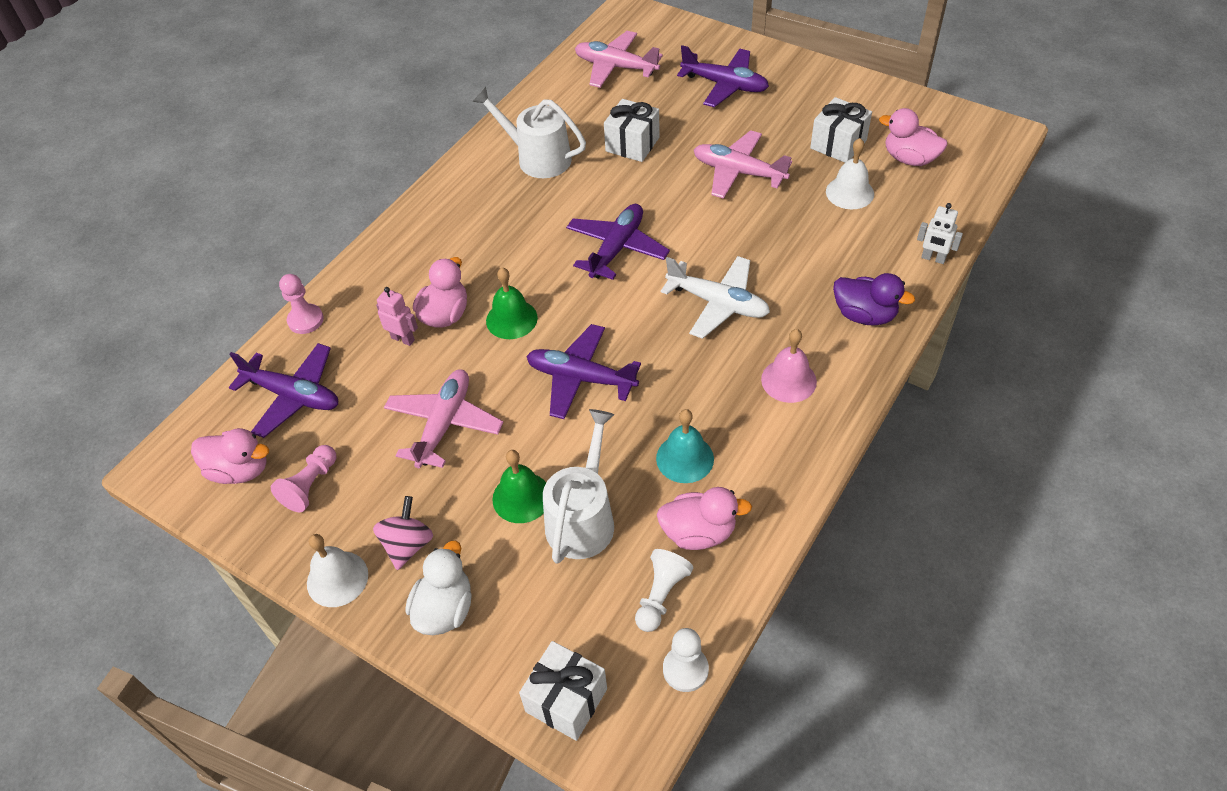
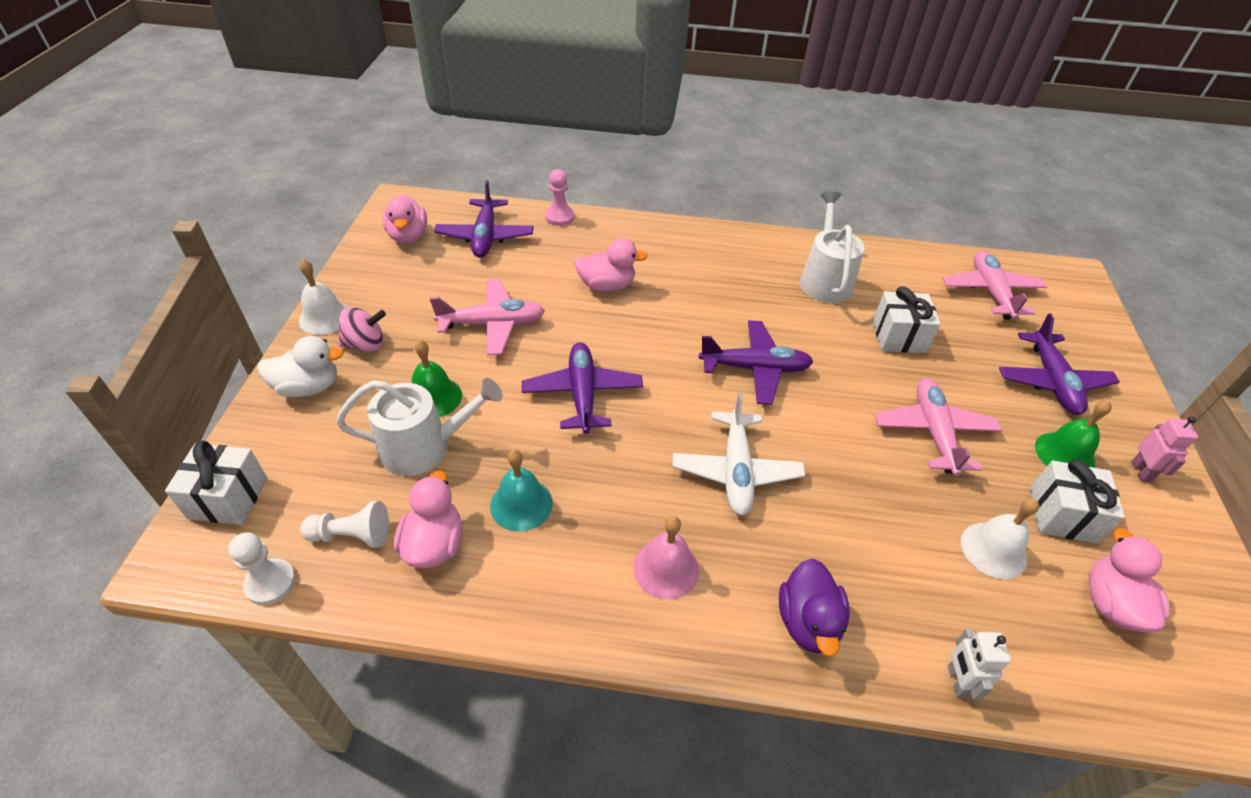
camera: 60 degrees right, 5 degrees down
pink pawn [271,445,336,512] -> none
pink robot [376,287,418,346] -> pink robot moved to [1131,416,1198,482]
green bell [486,268,538,339] -> green bell moved to [1035,400,1112,468]
pink duck [657,487,752,550] -> pink duck turned 150 degrees counterclockwise [394,471,463,568]

